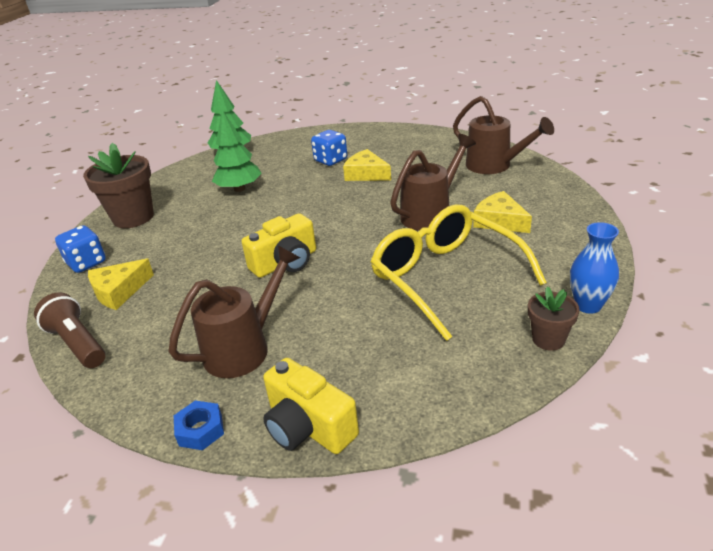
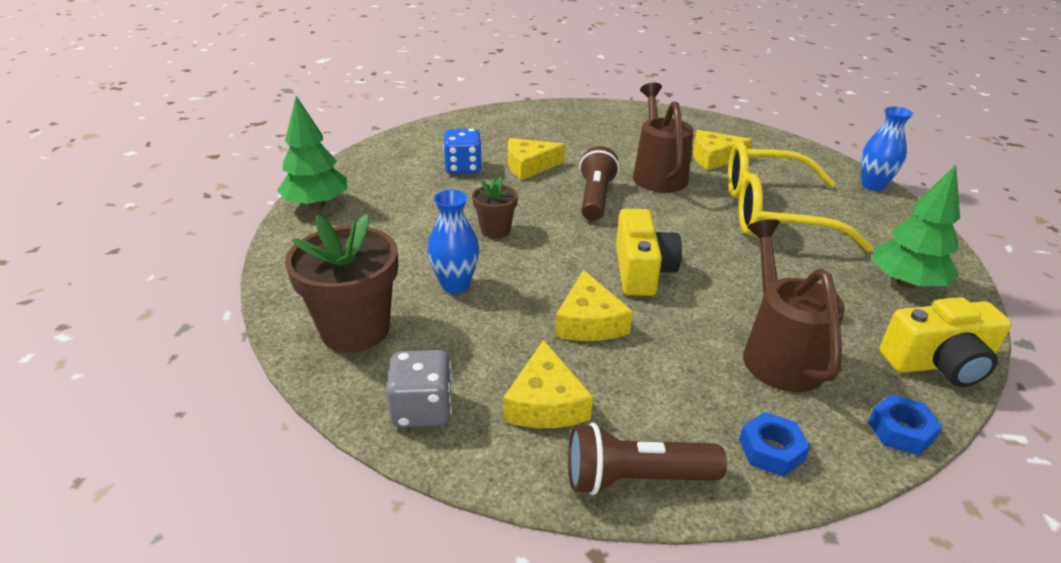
camera: 55 degrees left, 0 degrees up
blue dice [55,225,106,273] -> grey dice [386,350,453,427]
green tree [212,110,262,192] -> green tree moved to [873,165,960,289]
brown watering can [453,96,554,174] -> none
brown flower pot [528,286,580,351] -> brown flower pot moved to [472,177,518,238]
none -> blue vase [428,190,479,294]
none -> yellow cheese [555,270,633,341]
none -> brown flashlight [579,146,619,221]
none -> blue nut [739,412,810,477]

